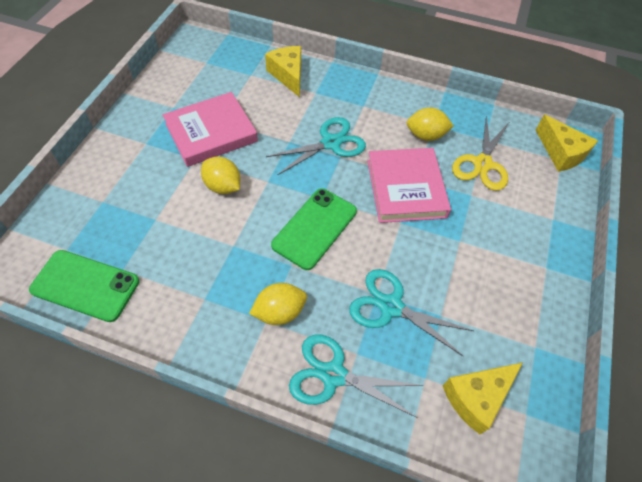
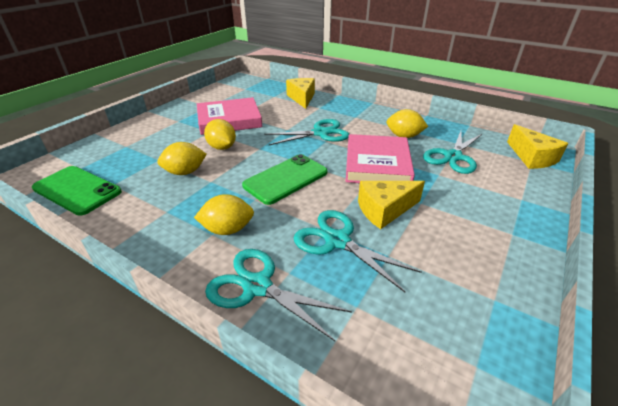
camera: 15 degrees right, 20 degrees down
yellow cheese [443,362,523,434] -> yellow cheese moved to [358,181,425,229]
yellow scissors [452,115,509,191] -> turquoise scissors [423,131,482,174]
none -> yellow lemon [157,142,207,175]

